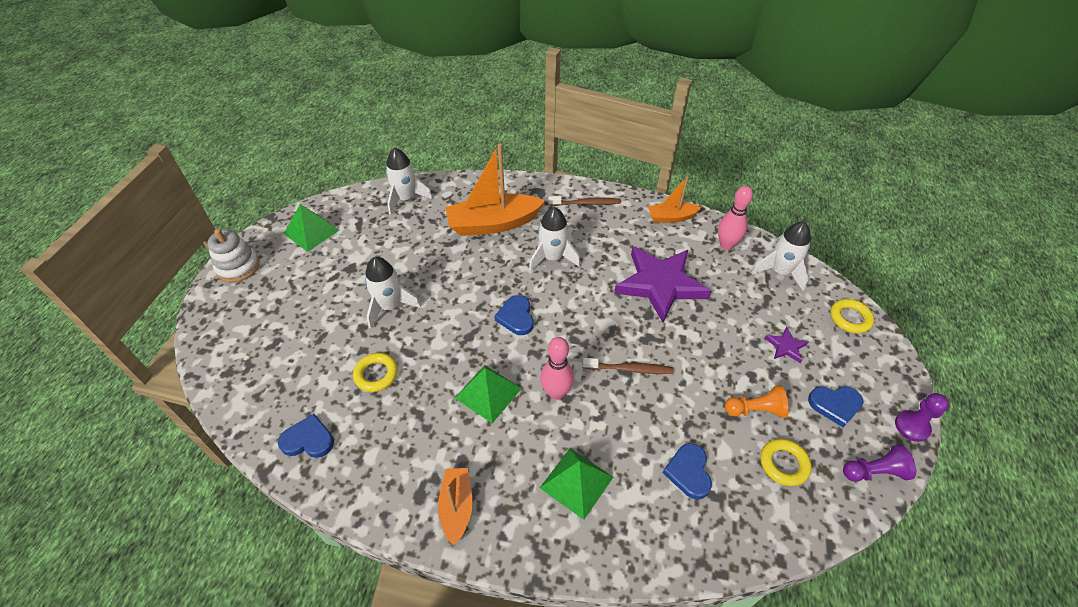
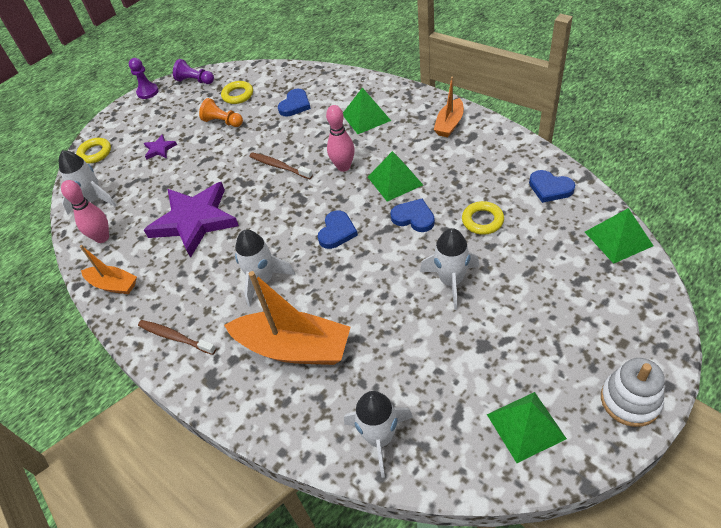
camera: 145 degrees left, 0 degrees up
blue heart [808,386,863,427] -> blue heart moved to [390,199,435,232]
none -> green pyramid [585,208,653,264]

